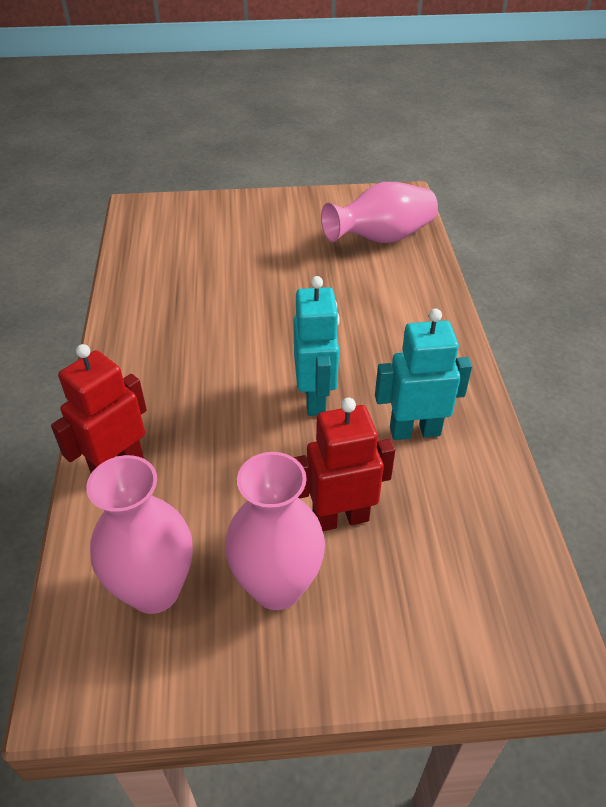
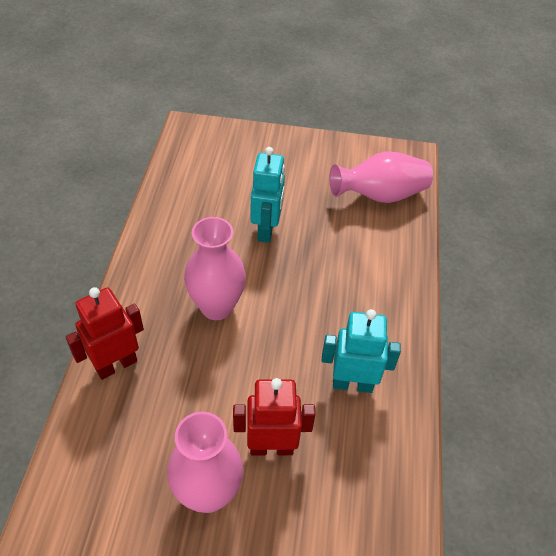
camera: 10 degrees right, 5 degrees up
pink vase [86,455,193,614] -> pink vase moved to [184,217,246,320]
turquoise robot [294,276,340,416] -> turquoise robot moved to [251,147,285,243]

